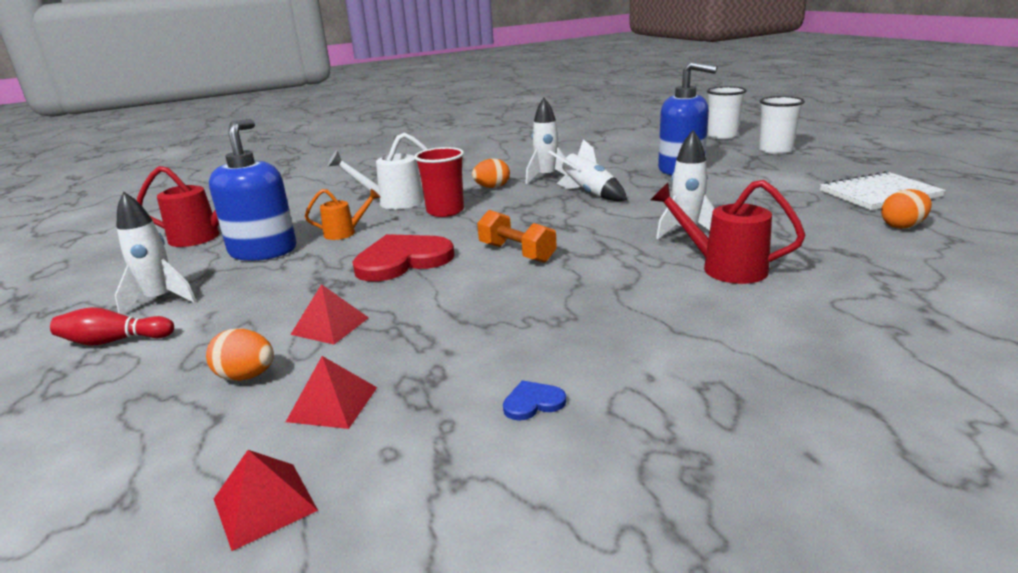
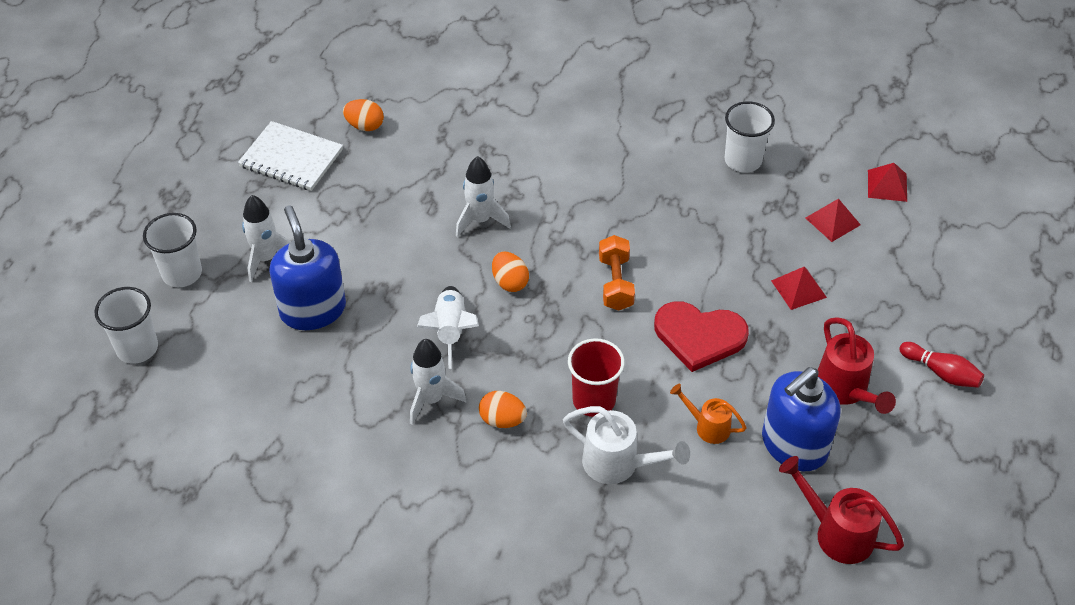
camera: 140 degrees left, 25 degrees up
white rocket [115,192,196,315] -> white rocket moved to [242,195,291,282]
orange egg [206,329,274,381] -> orange egg moved to [492,251,529,292]
blue heart [503,380,566,421] -> white cup [725,101,775,173]
red watering can [651,180,805,284] -> red watering can moved to [818,317,896,414]

